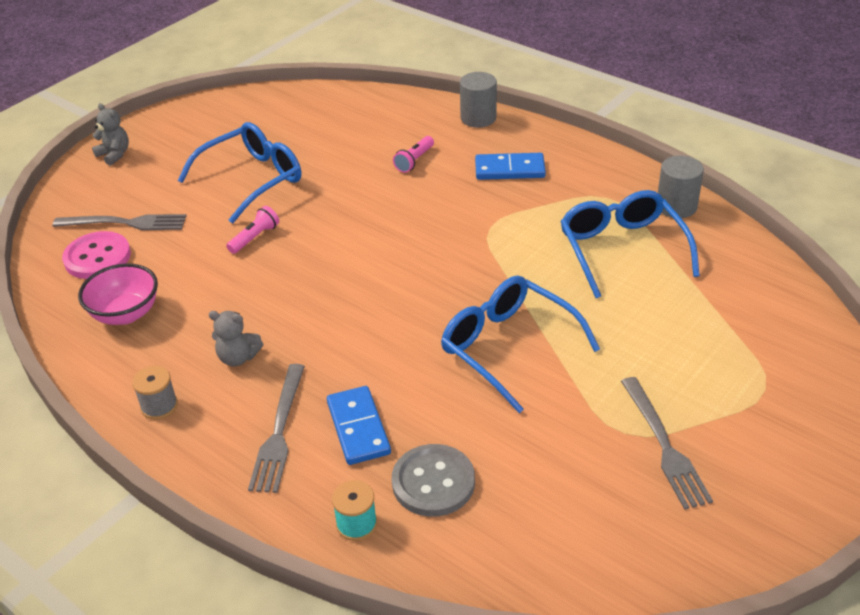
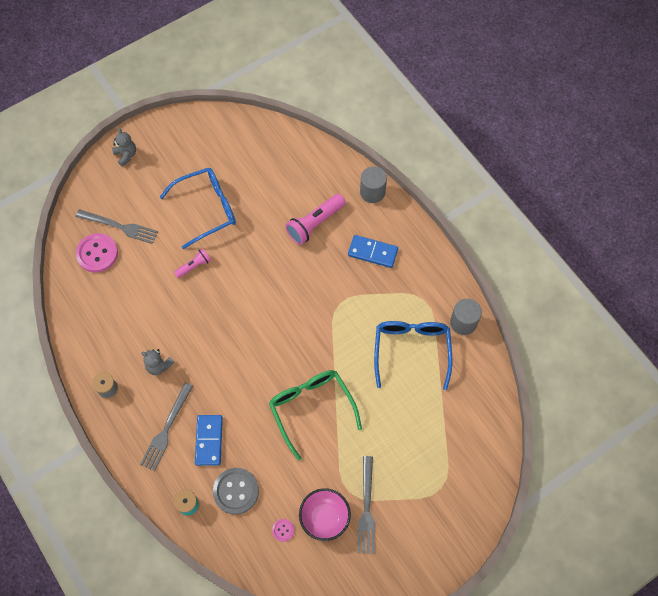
camera: 15 degrees right, 25 degrees up
pink bowl [78,263,158,325] -> pink bowl moved to [299,488,351,541]
pink flashlight [393,136,434,173] -> pink flashlight [285,194,346,245], size x1.75
blue glasses [441,275,600,413] -> green glasses [269,370,362,461]
none -> pink button [272,519,294,542]

